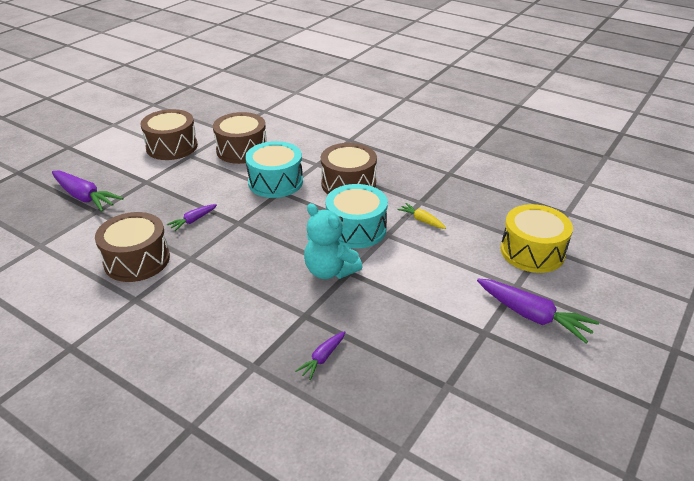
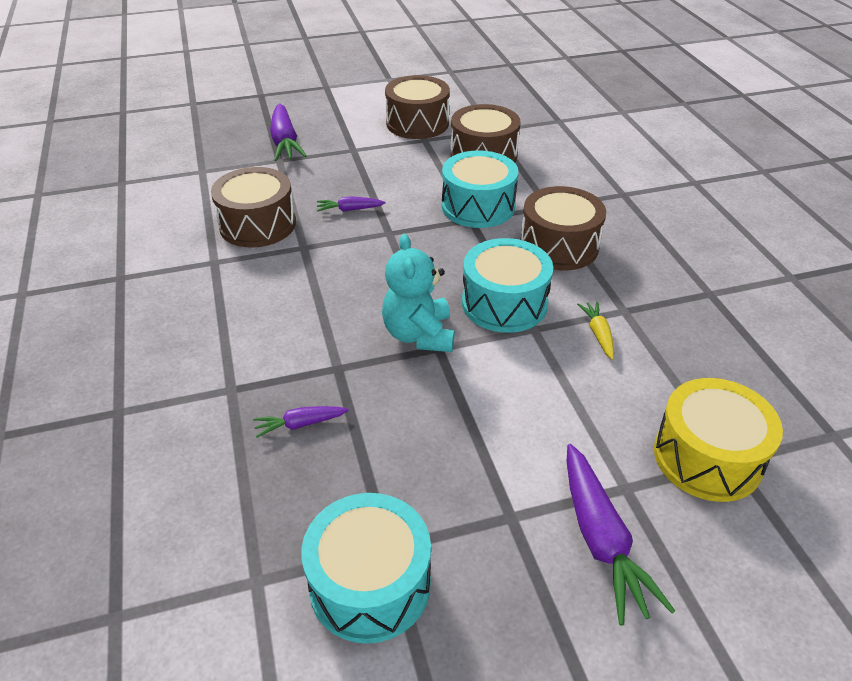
camera: 40 degrees right, 5 degrees up
none -> turquoise drum [301,493,431,644]

